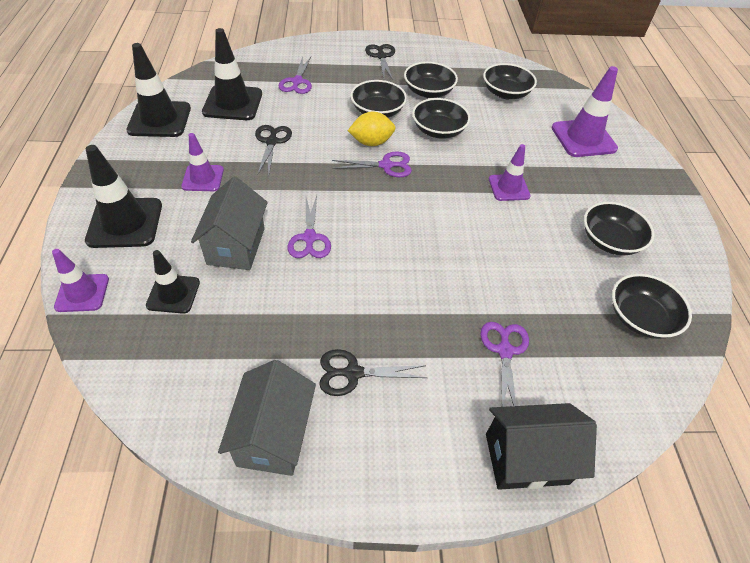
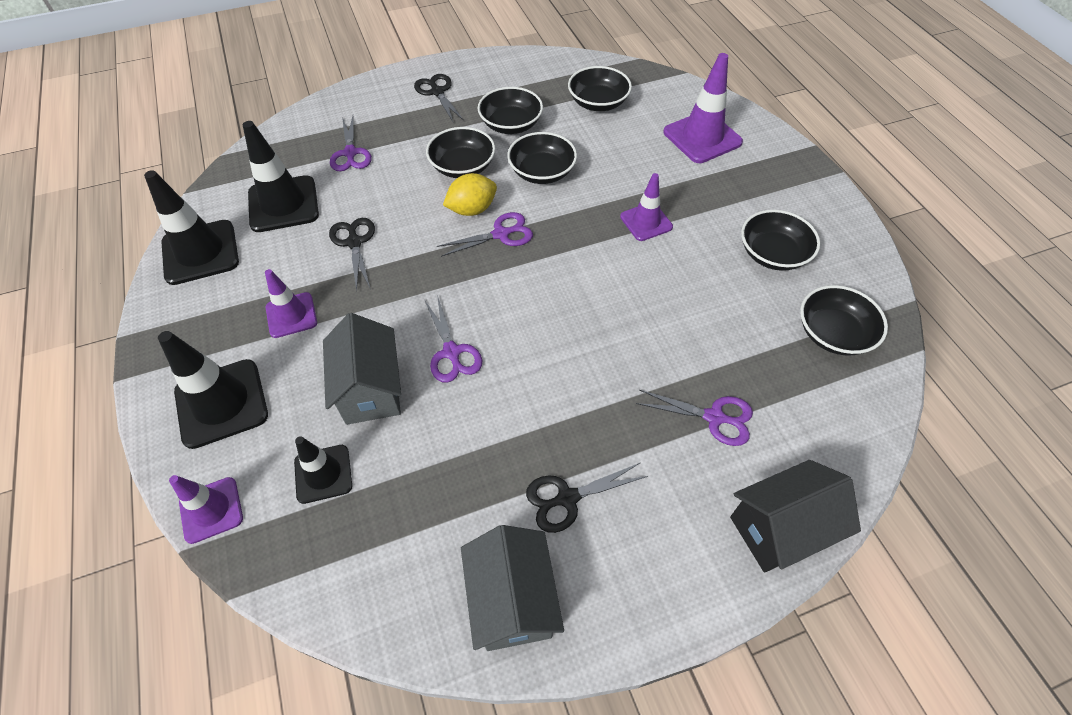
camera: 15 degrees left, 5 degrees up
purple scissors [480,322,529,407] -> purple scissors turned 120 degrees clockwise [636,390,753,446]

